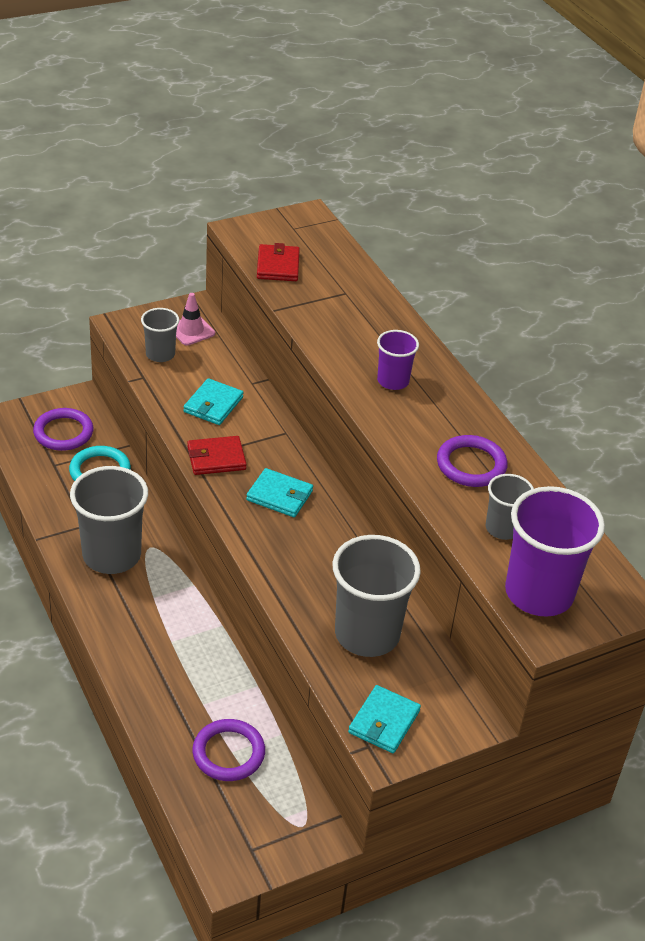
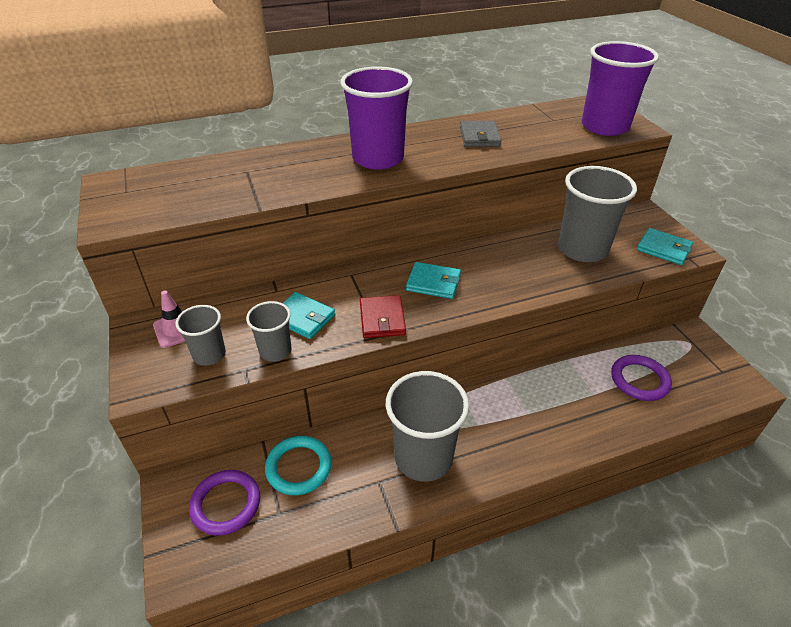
camera: 80 degrees left, 0 degrees up
turquoise wallet [246,468,313,517] -> turquoise wallet turned 75 degrees clockwise [406,262,461,299]
red wallet [257,243,300,281] -> none
purple cup [377,330,419,390] -> purple cup [340,67,413,170], size x1.87
purple ring [437,435,508,487] -> grey wallet [460,121,501,147]
grey cup [486,474,534,540] -> grey cup moved to [246,301,292,362]

